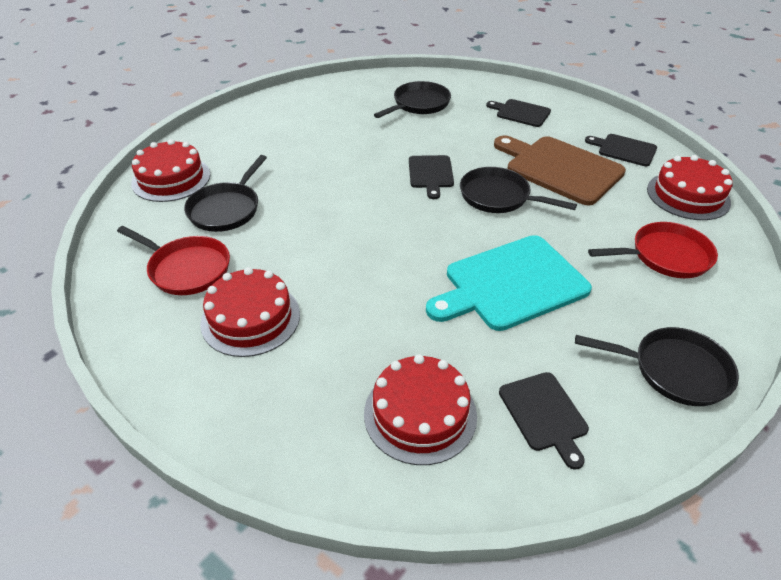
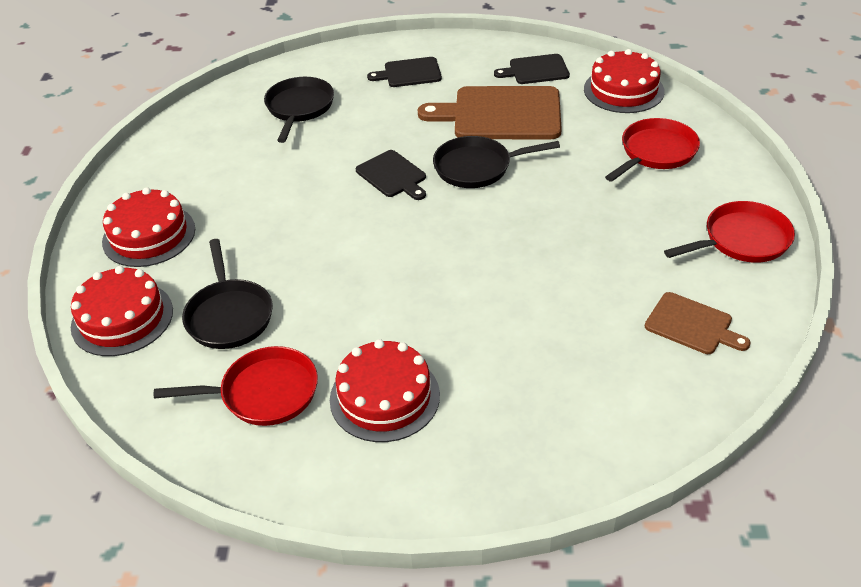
camera: 35 degrees left, 0 degrees up
red cake [364,354,477,465] -> red cake moved to [102,187,195,267]
turquoise cutting board [426,235,592,331] -> none
black cutting board [499,372,589,470] -> brown cutting board [645,292,751,354]
black pan [575,327,739,406] -> red pan [664,201,795,263]

